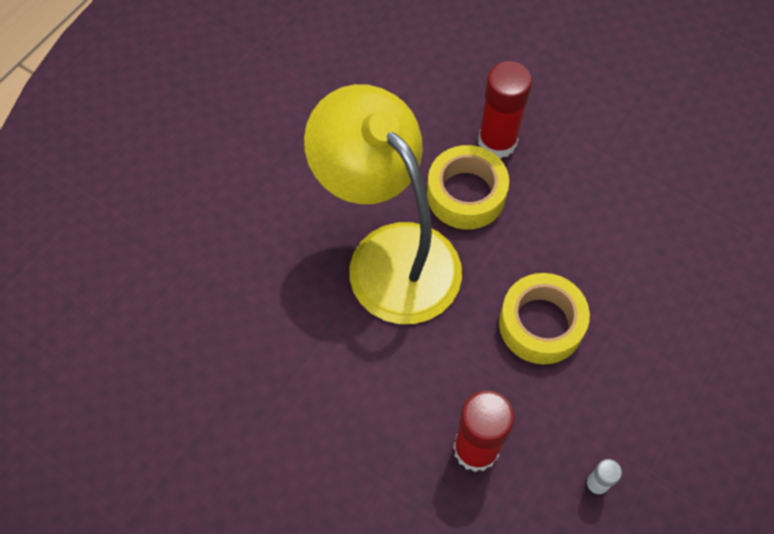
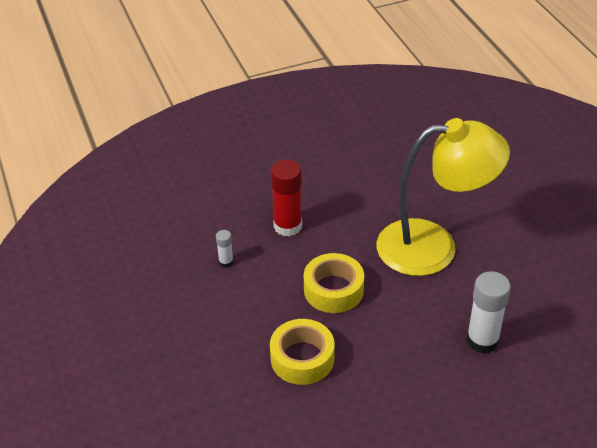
camera: 125 degrees right, 20 degrees down
yellow tape [427,145,509,230] -> yellow tape moved to [270,319,335,385]
red glue stick [478,61,532,159] -> white glue stick [466,271,511,354]

